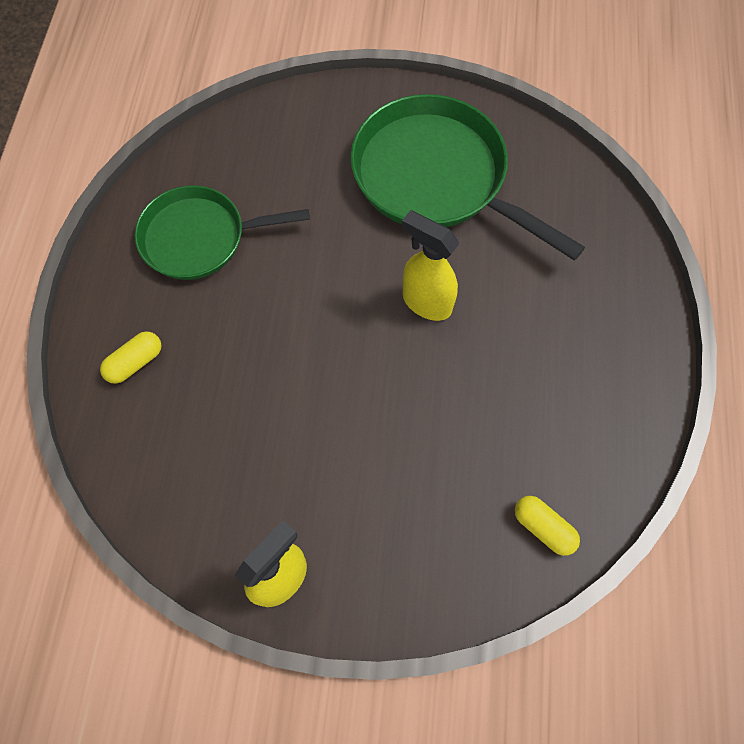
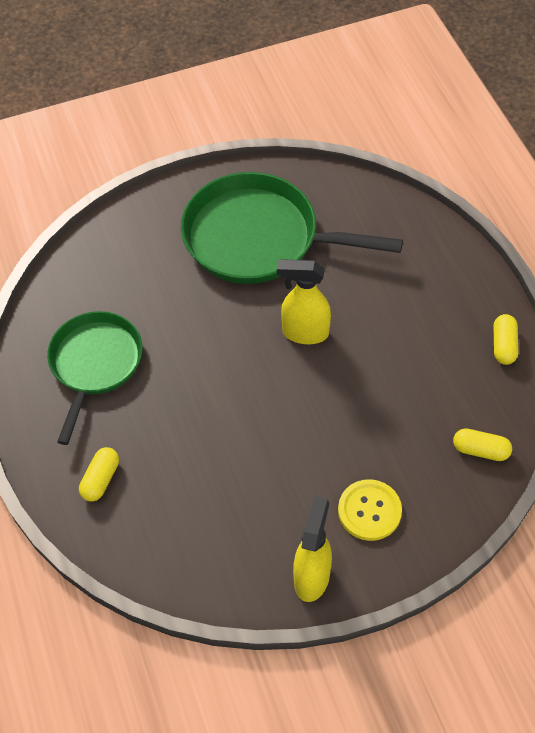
camera: 25 degrees left, 10 degrees down
green pan [135,185,310,280] -> green pan turned 135 degrees clockwise [47,311,142,445]
none -> yellow button [338,479,402,541]
none -> yellow capsule [494,314,518,365]

